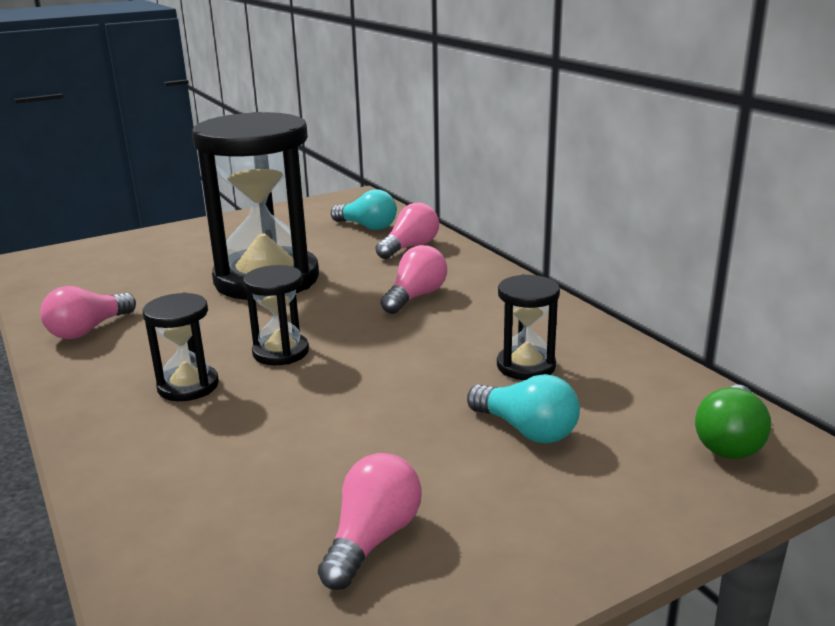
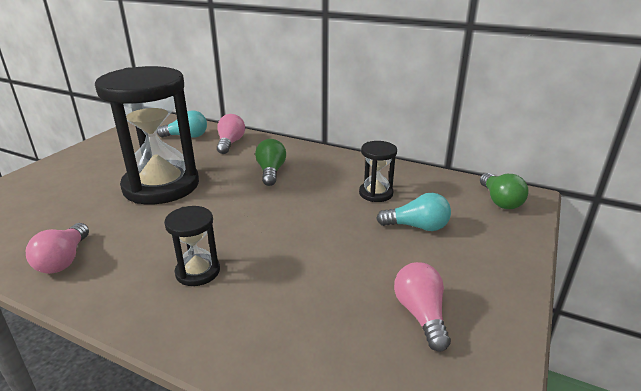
camera: 35 degrees left, 5 degrees up
black hourglass [243,265,309,365] -> none
pink light bulb [381,245,447,314] -> green light bulb [255,139,286,186]

